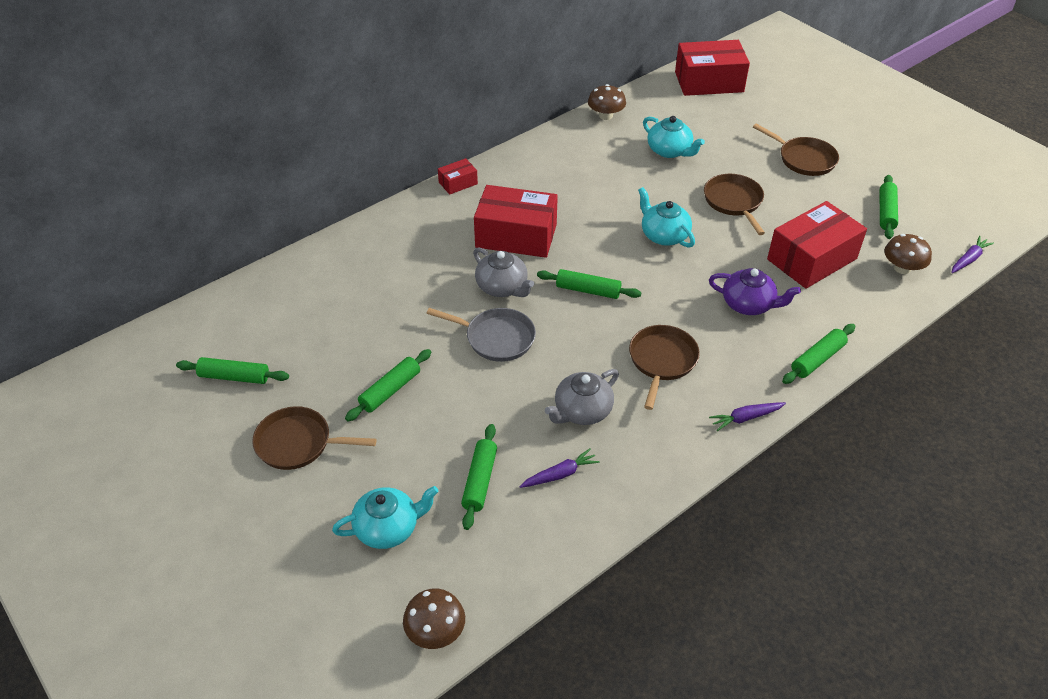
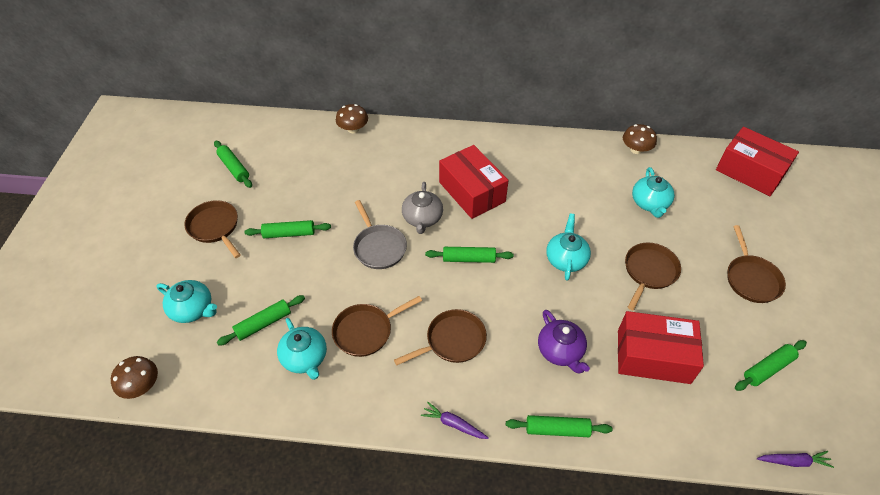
camera: 45 degrees right, 5 degrees up
red box [438,158,478,195] -> none
purple carrot [520,448,600,488] -> turquoise teapot [277,318,327,380]
green rolling pin [537,269,641,299] -> green rolling pin turned 60 degrees counterclockwise [425,247,514,263]
grey teapot [545,369,619,425] -> brown pan [332,296,422,357]
brown mushroom [884,234,932,274] -> brown mushroom moved to [336,104,368,133]

